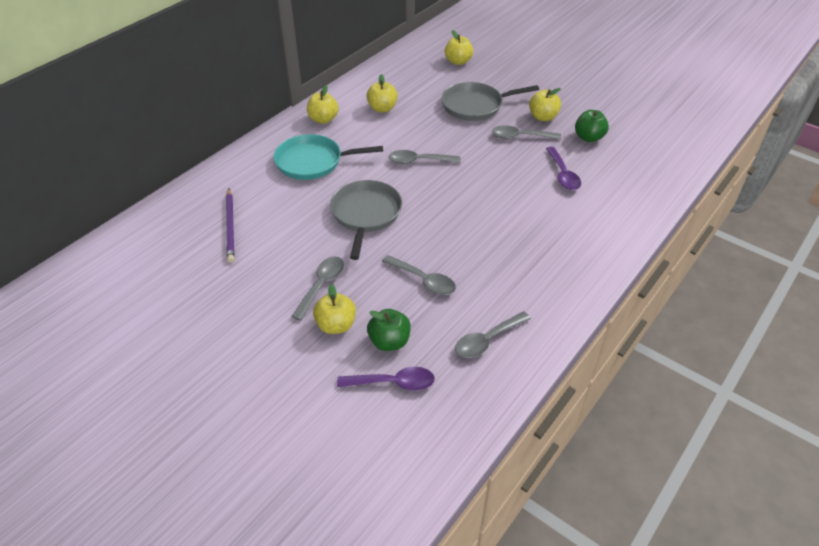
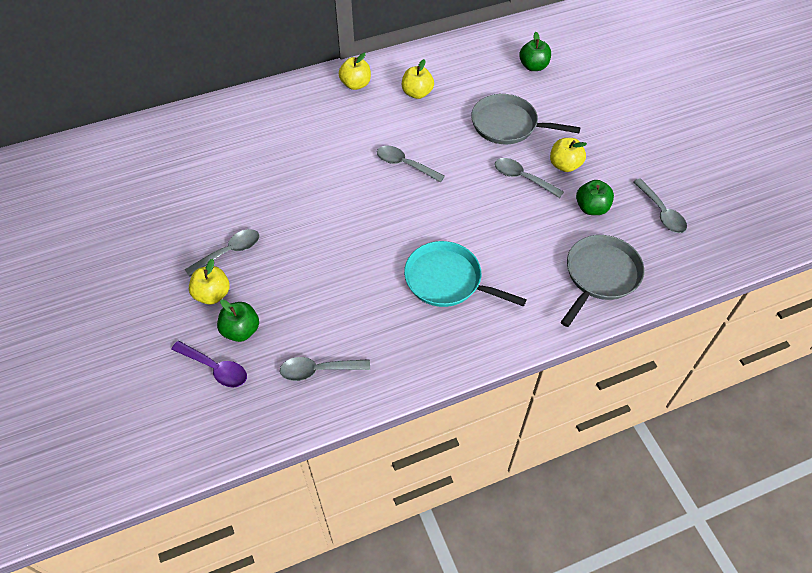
camera: 30 degrees right, 10 degrees up
purple pencil [226,189,235,263] -> none
turquoise pan [274,134,383,180] -> turquoise pan moved to [404,241,527,307]
grey pan [330,180,402,260] -> grey pan moved to [561,235,644,327]
grey spoon [382,255,456,295] -> grey spoon moved to [633,178,687,233]
yellow apple [445,30,473,65] -> green apple [519,32,551,71]
purple spoon [546,147,581,190] -> none

